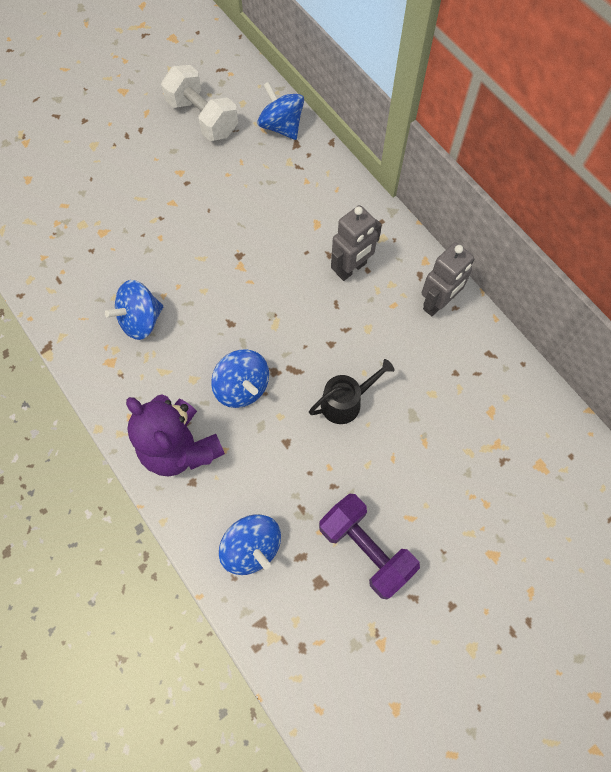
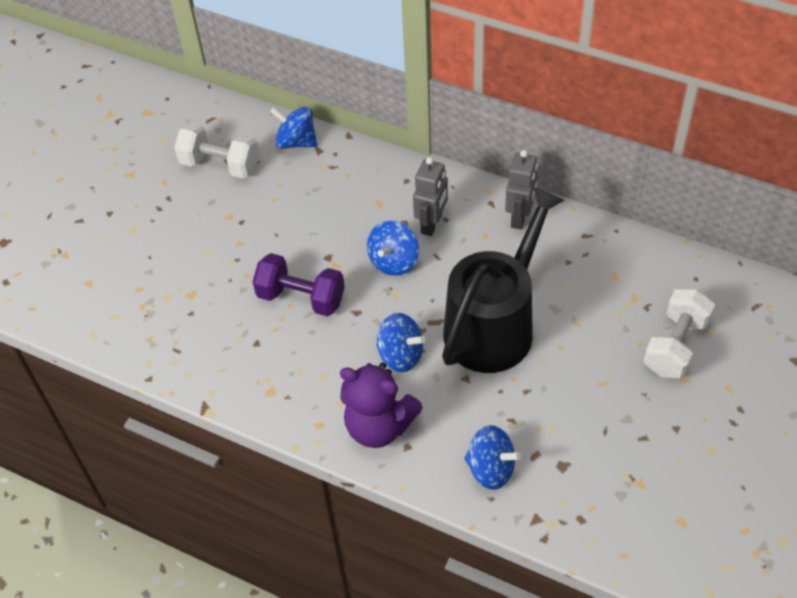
camera: 25 degrees left, 15 degrees down
blue spinning top [105,280,163,340] -> blue spinning top moved to [367,220,419,276]
black watering can [309,359,394,424] -> black watering can [442,187,564,373], size x2.35
purple dumbbell [319,493,420,599] -> purple dumbbell moved to [253,253,345,317]
none -> white dumbbell [644,289,715,378]

